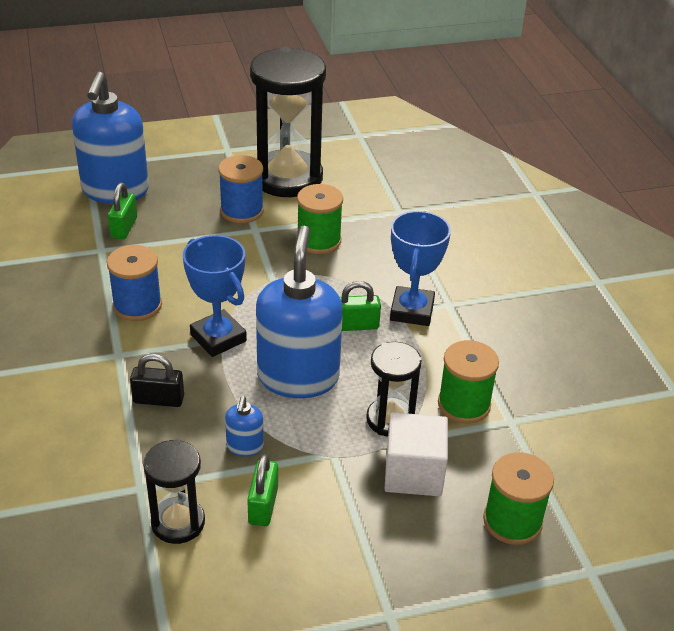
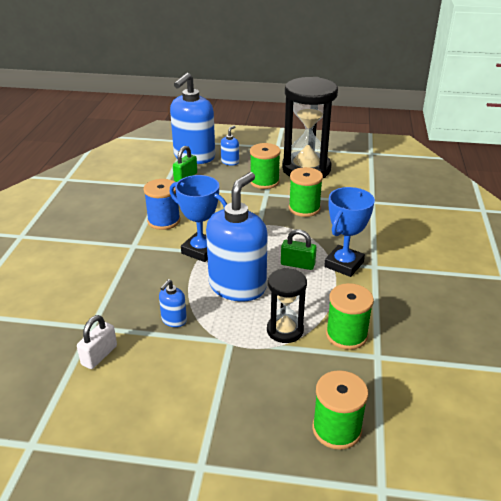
camera: 25 degrees right, 5 degrees down
black padlock [130,354,184,407] -> none
black hourglass [143,439,205,544] -> white padlock [77,315,117,369]
blue trophy [183,235,247,357] -> blue trophy turned 45 degrees counterclockwise [170,175,227,262]
blue spool [218,155,264,223] -> green spool [250,143,281,189]
green padlock [247,454,278,526] -> none
white cube [384,412,448,496] -> none
none -> blue soap dispenser [221,126,239,166]

